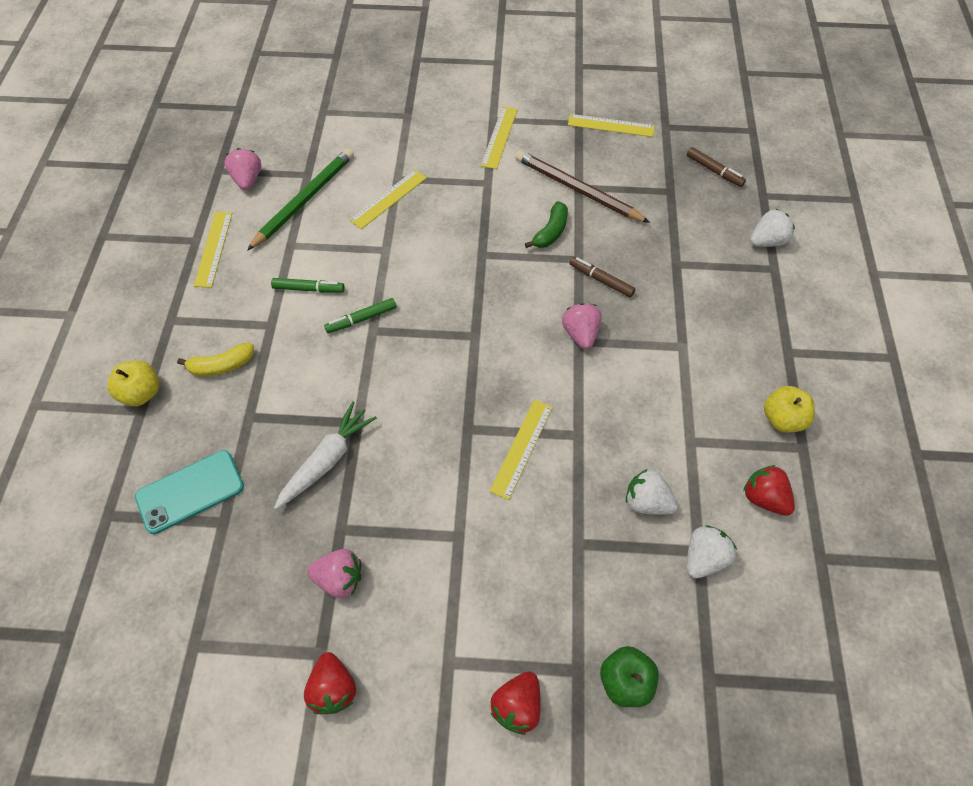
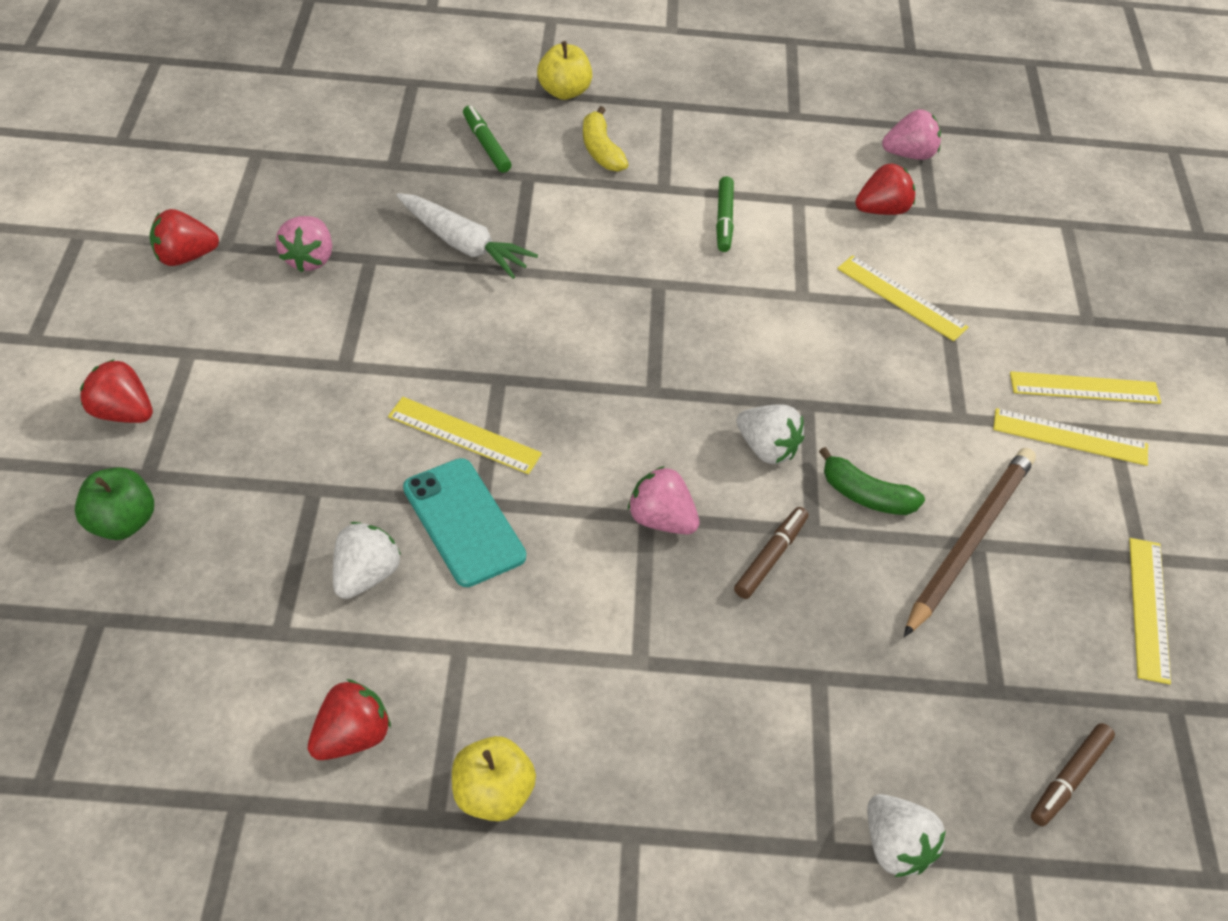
camera: 85 degrees right, 10 degrees down
turquoise phone [135,450,244,534] -> turquoise phone moved to [403,458,526,587]
yellow ruler [194,212,233,288] -> yellow ruler moved to [1010,371,1161,404]
green pencil [247,148,354,251] -> red strawberry [855,164,915,215]
green marker [324,298,396,333] -> green marker moved to [463,105,511,173]
pink strawberry [562,303,602,349] -> pink strawberry turned 135 degrees counterclockwise [628,466,700,534]
white strawberry [687,525,737,578] -> white strawberry moved to [737,404,804,464]

